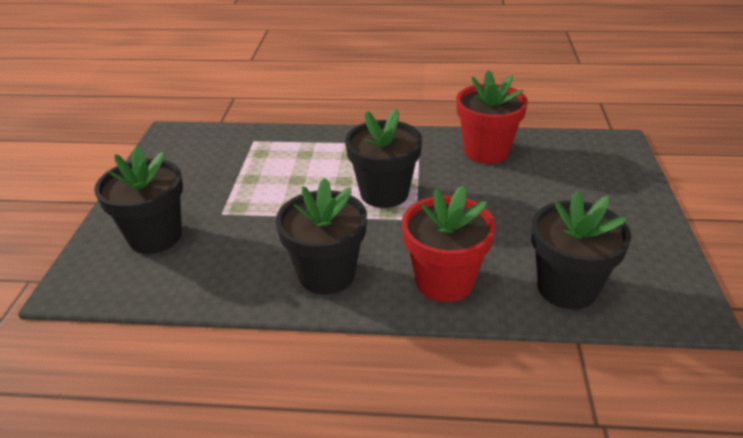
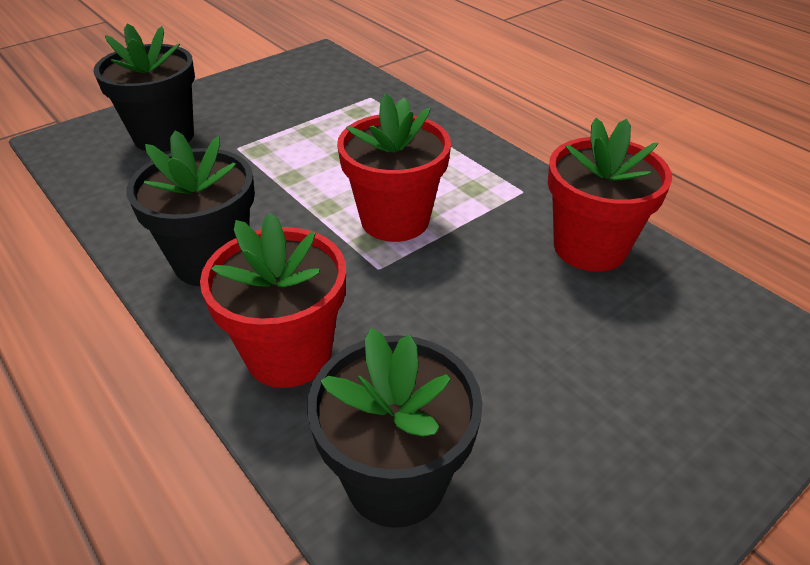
camera: 45 degrees right, 5 degrees up
black flower pot [345,108,422,208] -> red flower pot [337,93,451,242]

